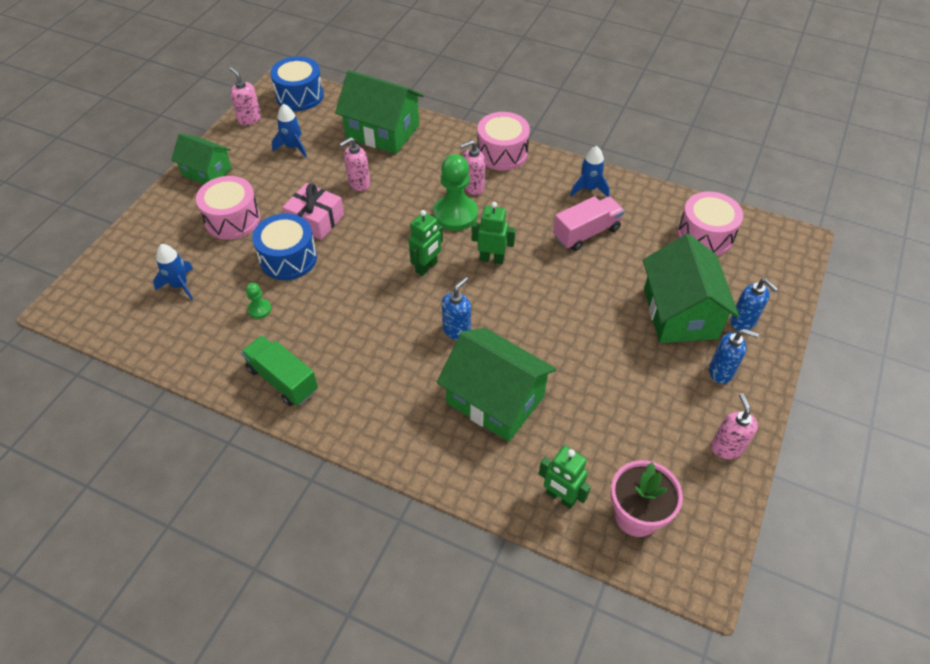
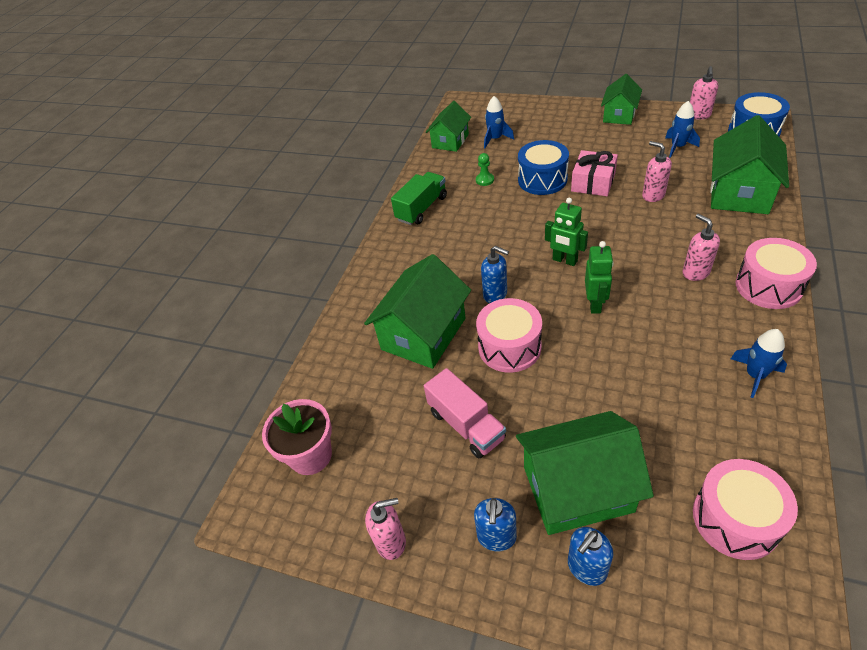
camera: 90 degrees right, 5 degrees down
pink drum [196,176,260,240] -> pink drum moved to [476,298,542,373]
pink soap dispenser [230,67,261,125] -> pink soap dispenser turned 150 degrees clockwise [690,66,718,120]
green pawn [433,154,478,231] -> none
green robot [539,446,591,509] -> none
pink truck [553,196,624,251] -> pink truck moved to [424,368,506,458]
none -> green house [426,101,471,152]

